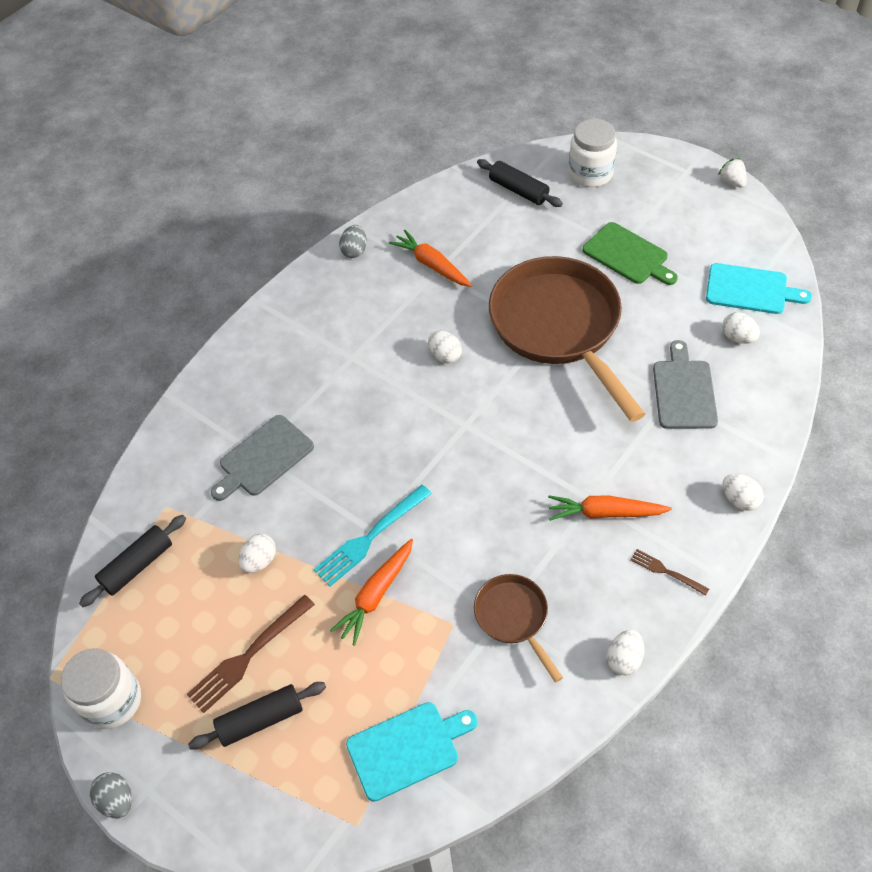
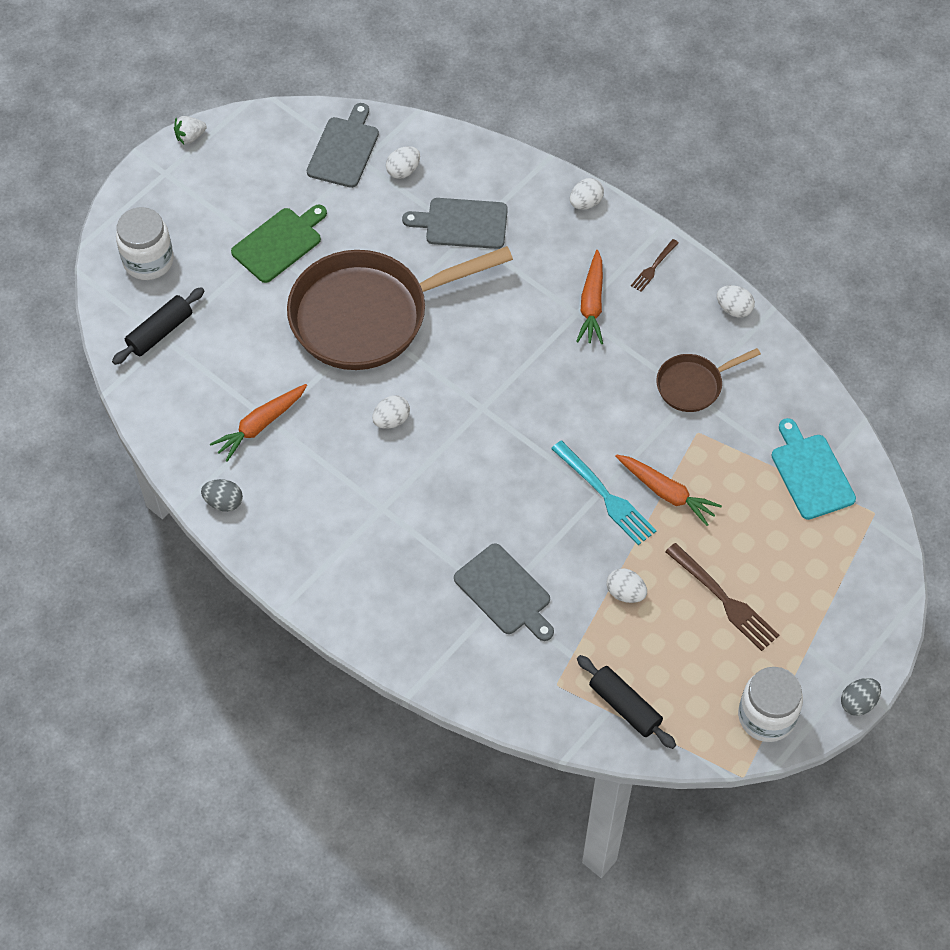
camera: 90 degrees left, 5 degrees up
black rolling pin [188,682,326,750] -> none
turquoise cutting board [706,263,812,314] -> grey cutting board [307,103,379,188]

